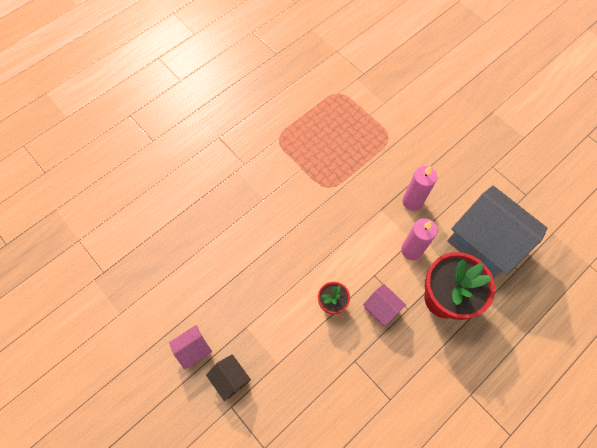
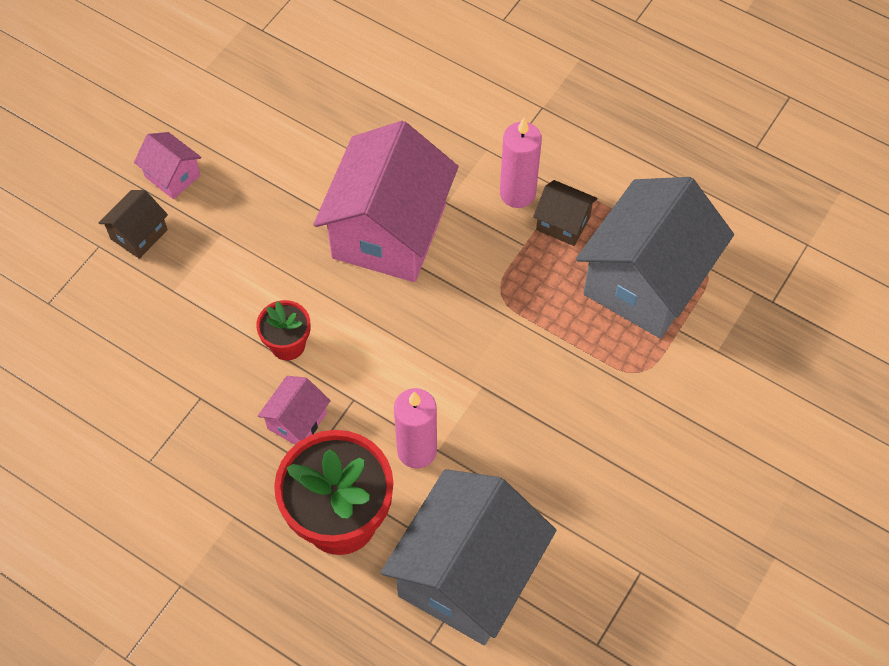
camera: 75 degrees right, 5 degrees down
pink candle [402,166,437,211] -> pink candle moved to [500,117,542,208]
none -> pink house [313,121,459,282]
none -> brown house [533,180,597,246]
none -> grey house [576,177,734,339]

